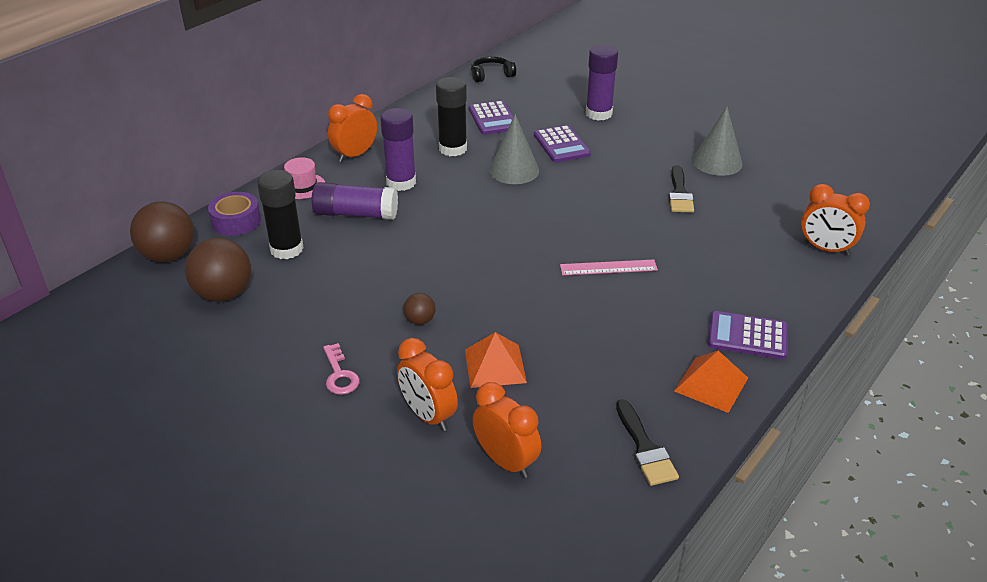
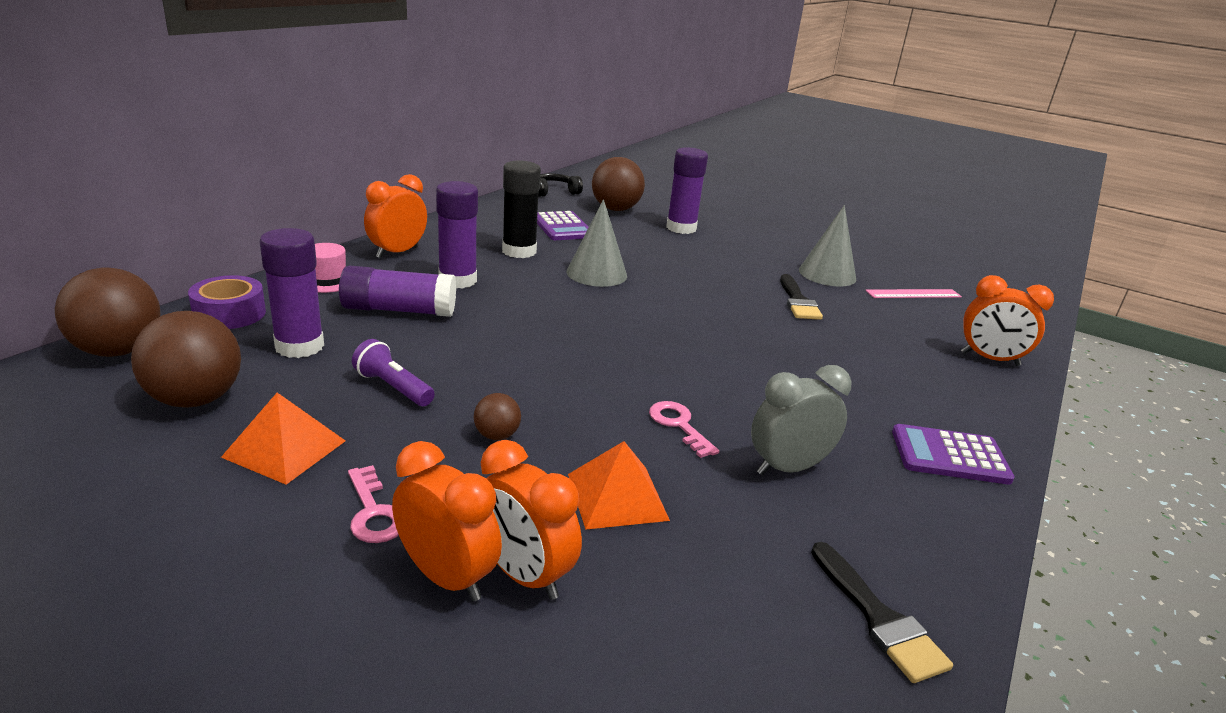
camera: 10 degrees left, 10 degrees down
black glue stick [257,170,304,259] -> purple glue stick [259,228,324,358]
orange clock [472,382,541,478] -> orange clock moved to [392,441,502,602]
purple calculator [534,125,591,162] -> none
pink ruler [560,259,658,275] -> pink ruler moved to [865,289,962,298]
orange pyramid [674,351,748,413] -> orange pyramid moved to [221,393,345,485]
none -> purple flashlight [352,339,435,406]
none -> brown ball [592,157,645,211]
none -> pink key [649,401,719,458]
none -> grey clock [751,365,852,476]

